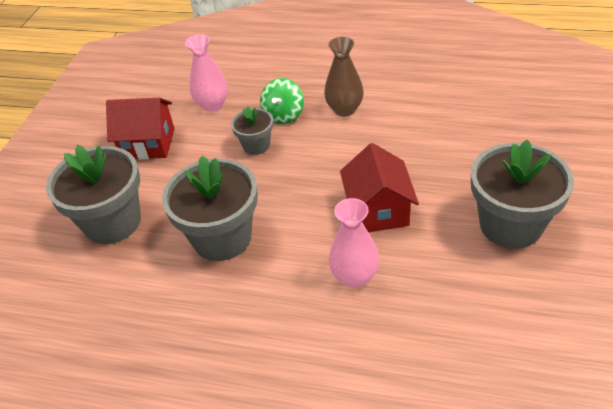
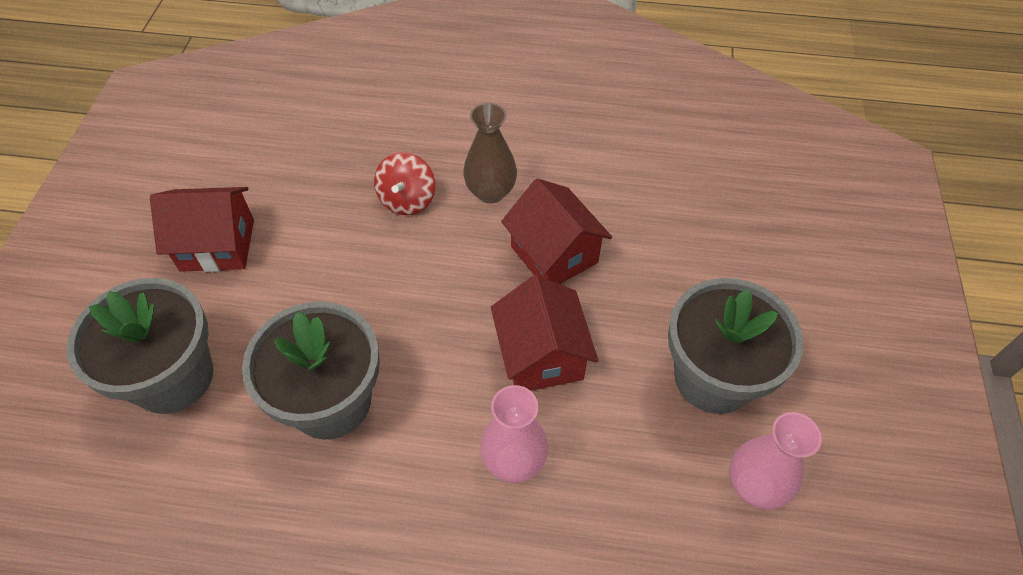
camera: 10 degrees left, 10 degrees up
pink vase [185,35,228,112] -> pink vase moved to [729,412,822,510]
grey flower pot [231,106,273,155] -> none
green spinning top [260,78,304,124] -> red spinning top [374,152,435,215]
none -> red house [501,178,612,284]

